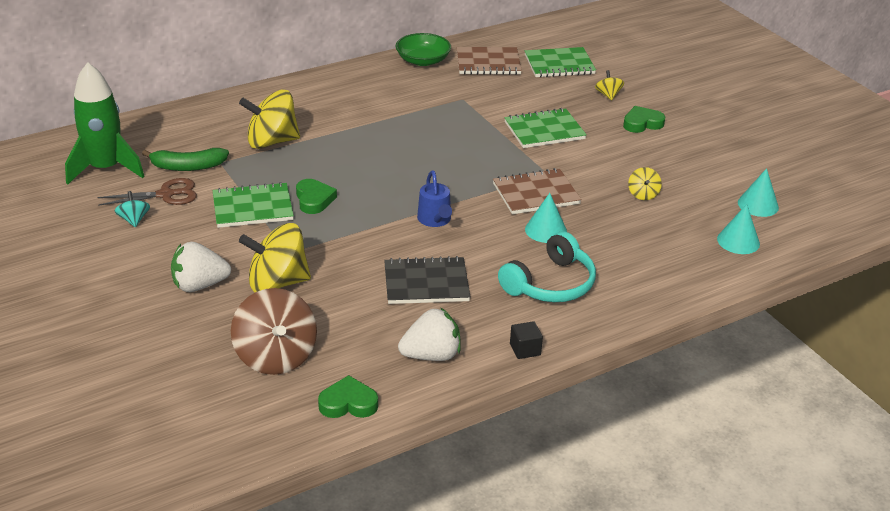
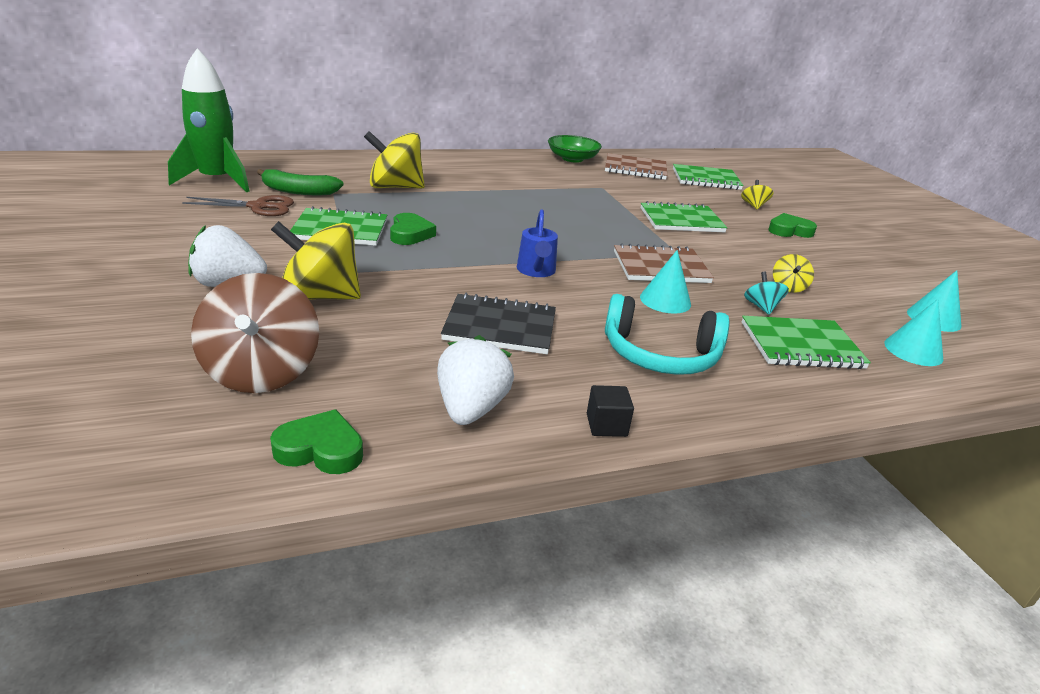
camera: 10 degrees right, 5 degrees down
turquoise spinning top [114,191,150,228] -> turquoise spinning top moved to [744,271,789,315]
white strawberry [398,307,461,361] -> white strawberry turned 75 degrees counterclockwise [437,335,514,425]
turquoise headphones [498,231,596,302] -> turquoise headphones turned 45 degrees clockwise [605,294,730,375]
none -> green notebook [742,316,871,369]

